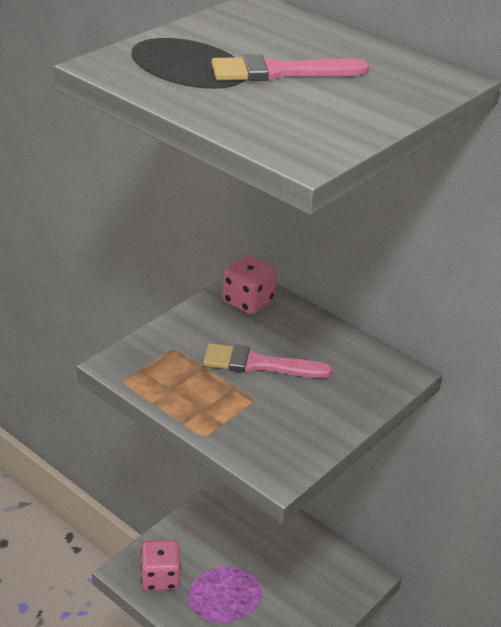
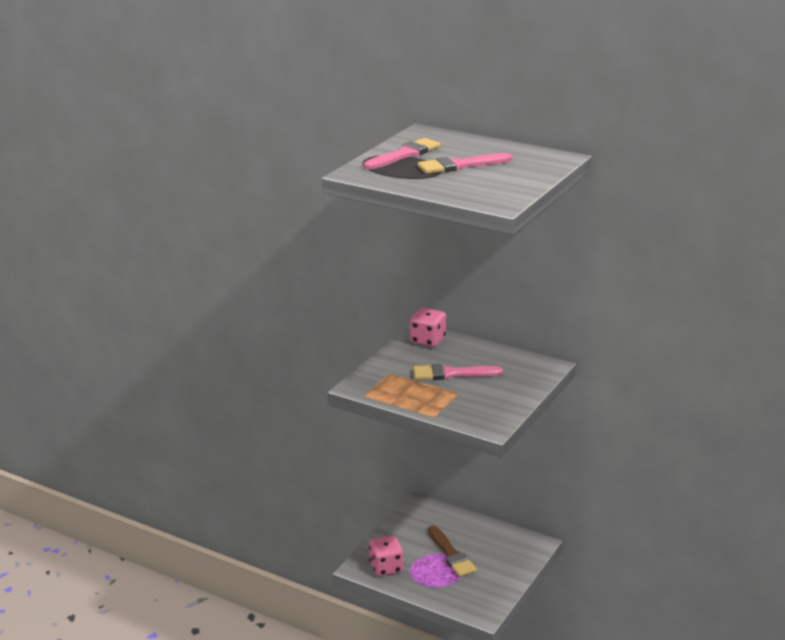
camera: 10 degrees left, 10 degrees down
none -> pink brush [364,138,441,169]
none -> brown brush [428,525,477,577]

